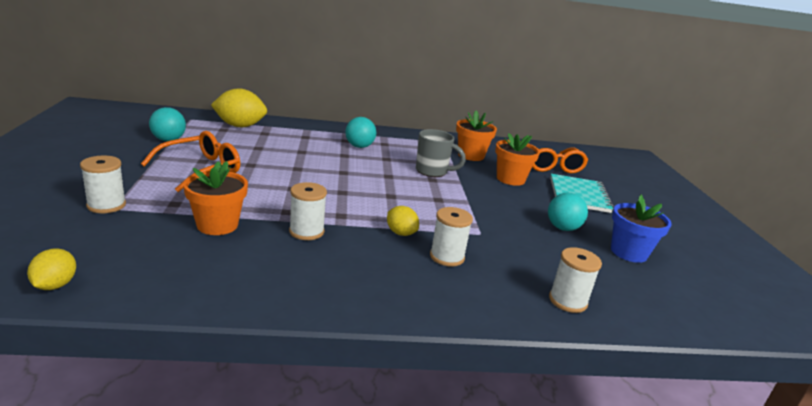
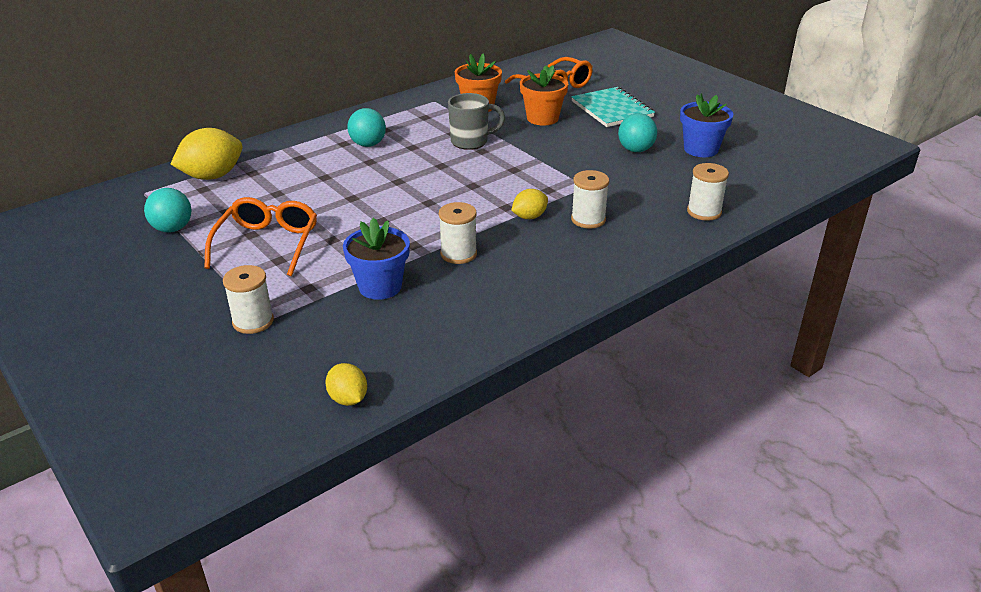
camera: 30 degrees left, 10 degrees up
orange flower pot [183,161,248,235] -> blue flower pot [343,217,410,300]
yellow lemon [387,206,419,236] -> yellow lemon turned 45 degrees counterclockwise [511,189,548,219]

